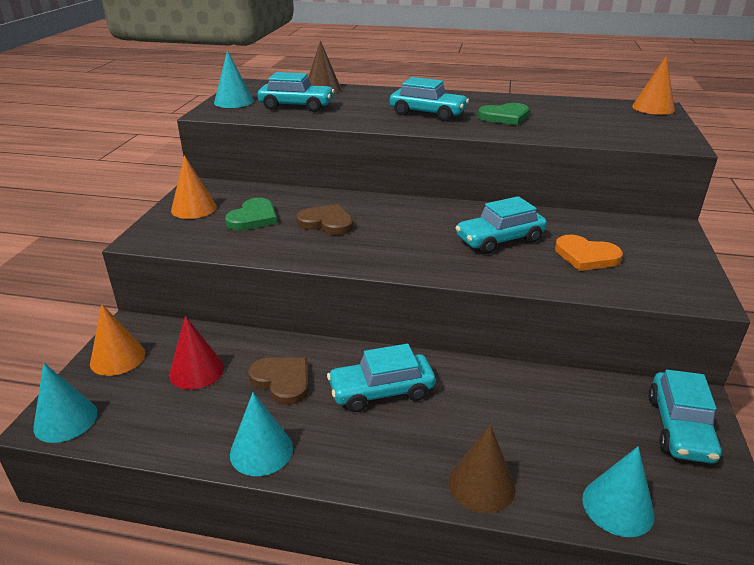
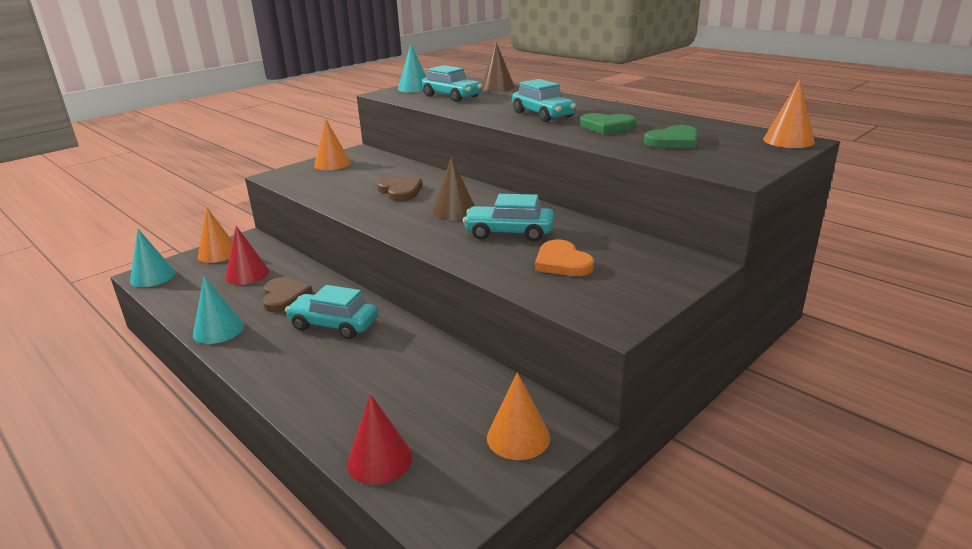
camera: 35 degrees right, 5 degrees down
green heart [225,198,277,230] -> green heart moved to [644,125,698,148]
brown cone [449,425,515,513] -> brown cone moved to [432,157,475,220]
turquoise cone [582,446,655,537] -> red cone [347,394,413,485]
turquoise car [648,370,722,464] -> orange cone [487,372,550,460]

